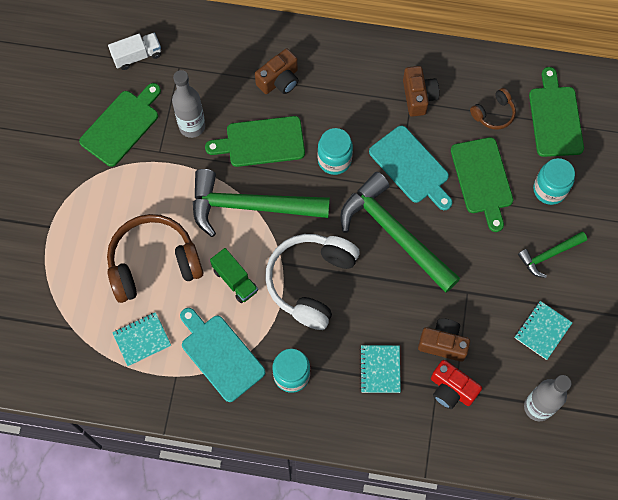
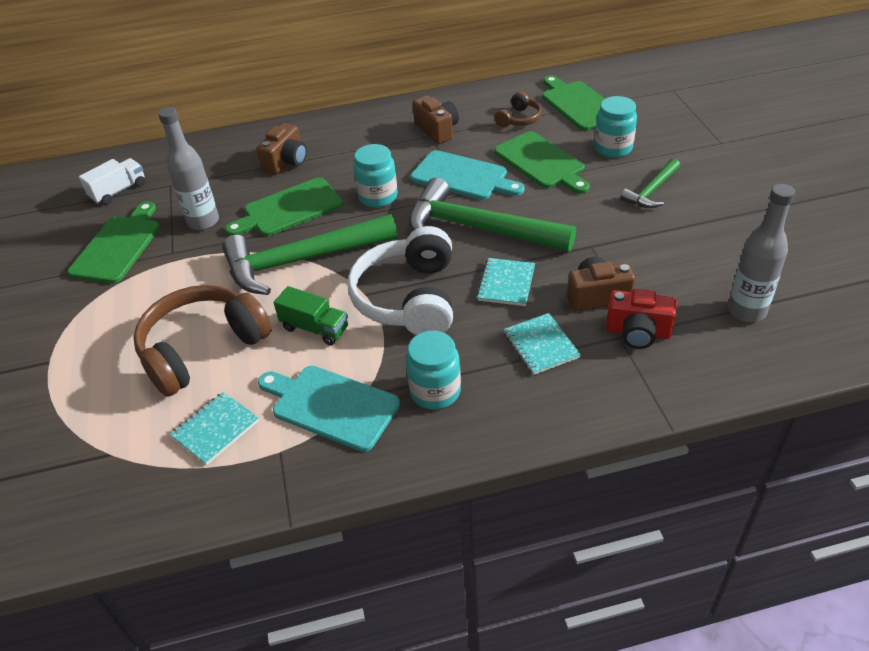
camera: 20 degrees left, 25 degrees down
turquoise notebook [515,301,573,360] -> turquoise notebook moved to [476,258,535,306]

